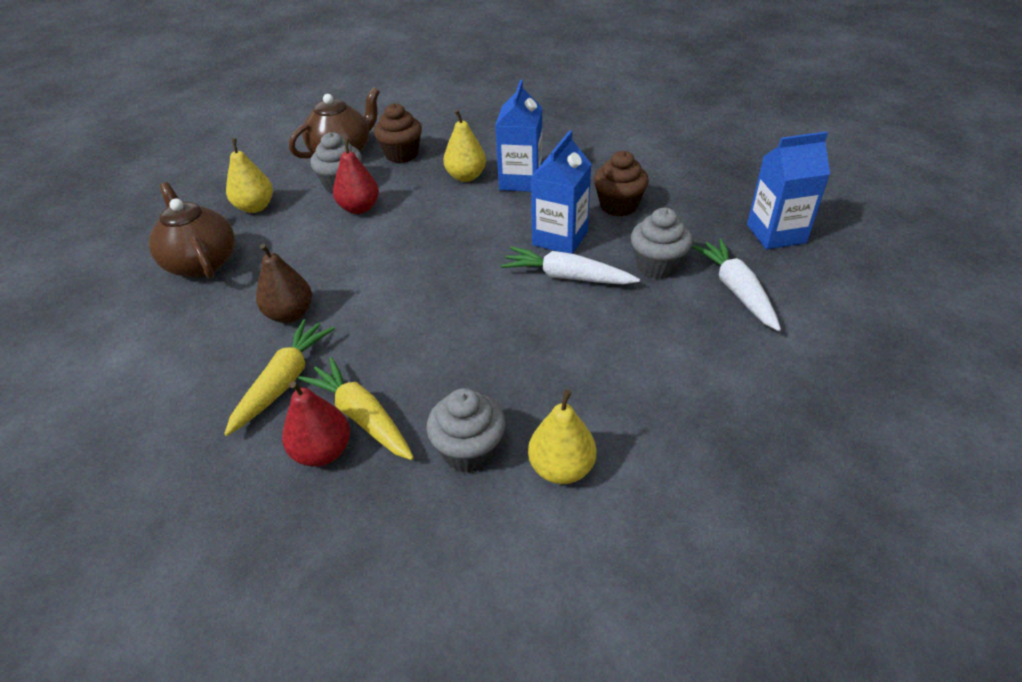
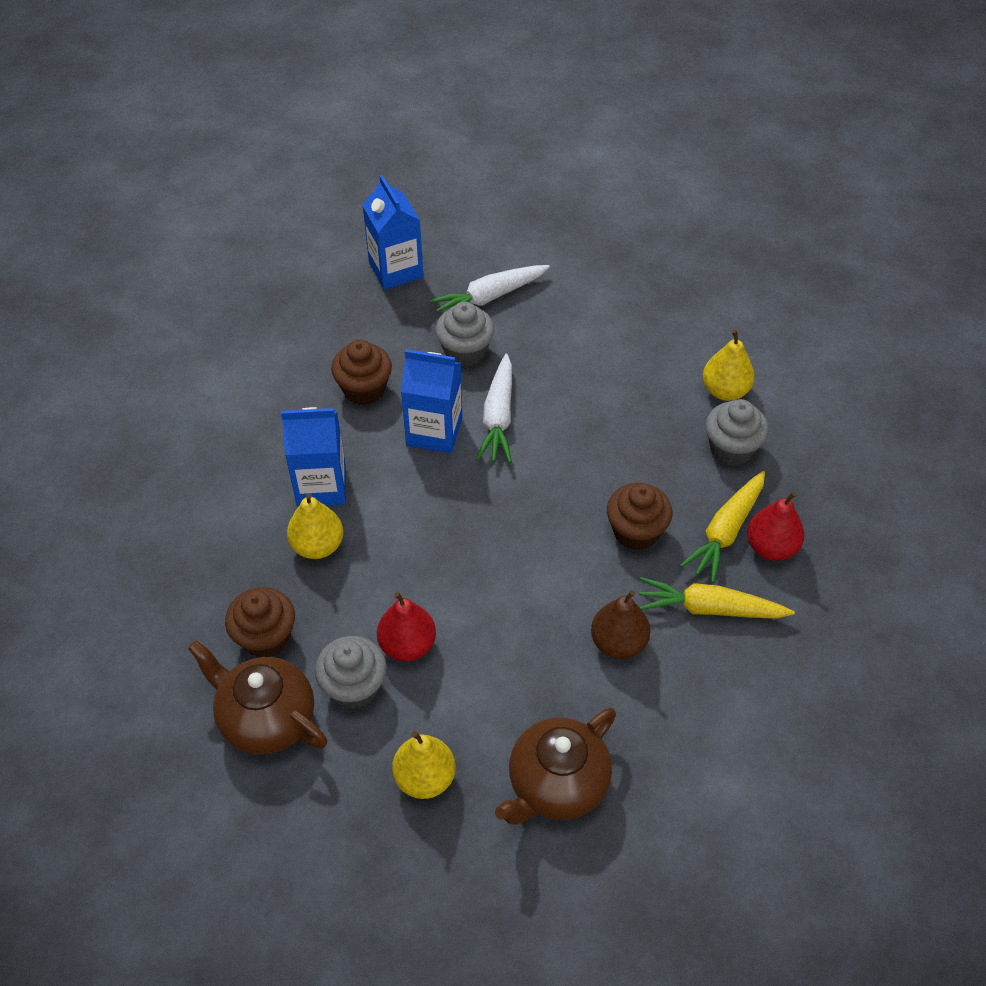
camera: 105 degrees left, 10 degrees up
none -> brown cupcake [607,483,672,550]

